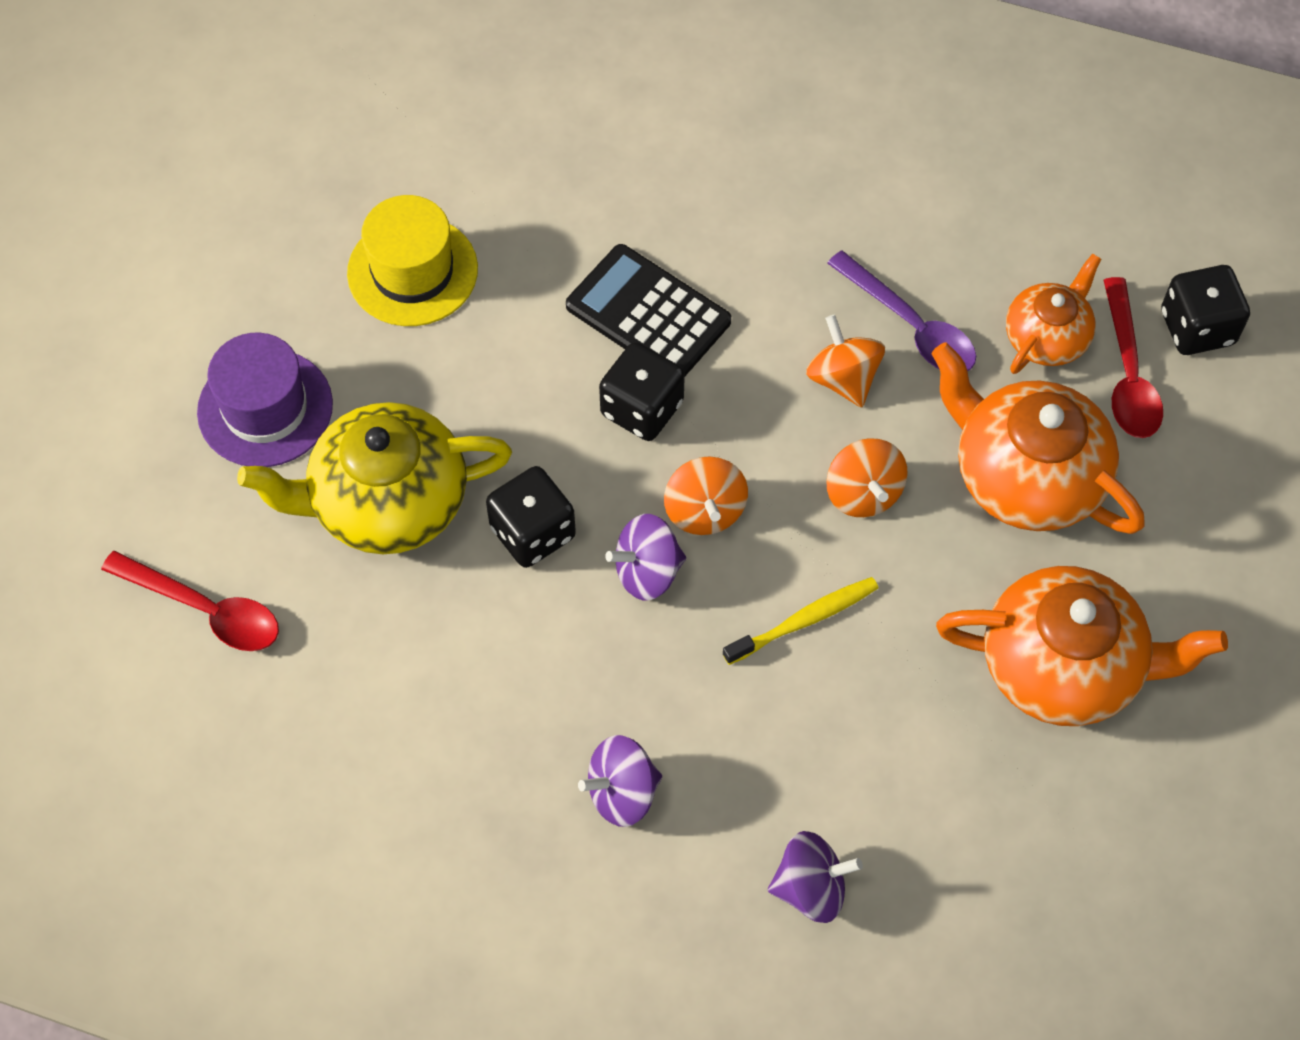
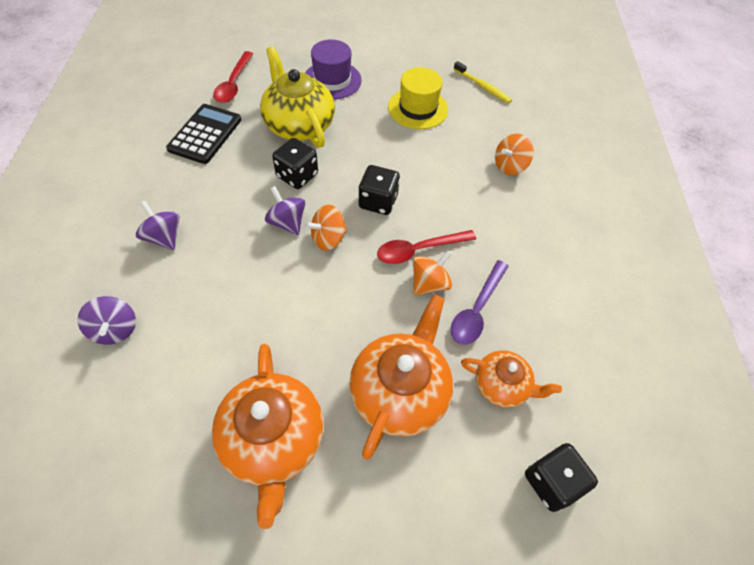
camera: 70 degrees right, 5 degrees down
black calculator [566,244,731,376] -> black calculator moved to [166,104,241,164]
yellow toothbrush [723,577,878,665] -> yellow toothbrush moved to [454,61,512,104]
orange spinning top [827,438,907,517] -> orange spinning top moved to [495,134,534,175]
red spoon [1104,277,1163,438] -> red spoon moved to [377,230,476,264]

